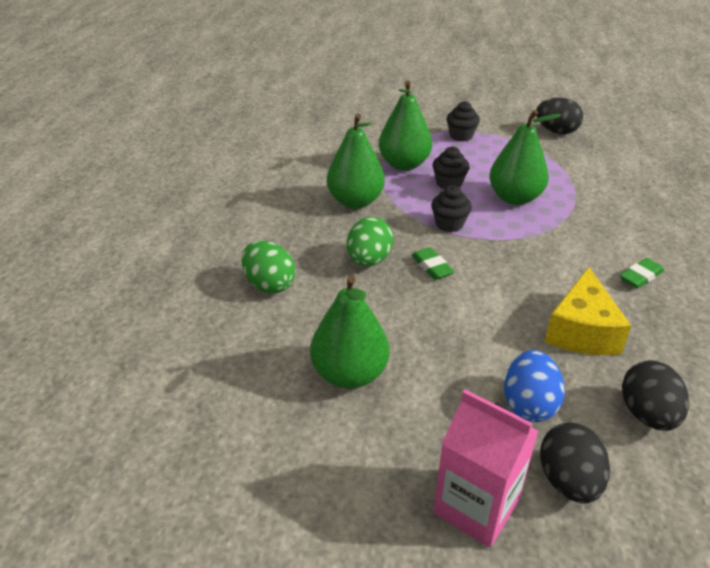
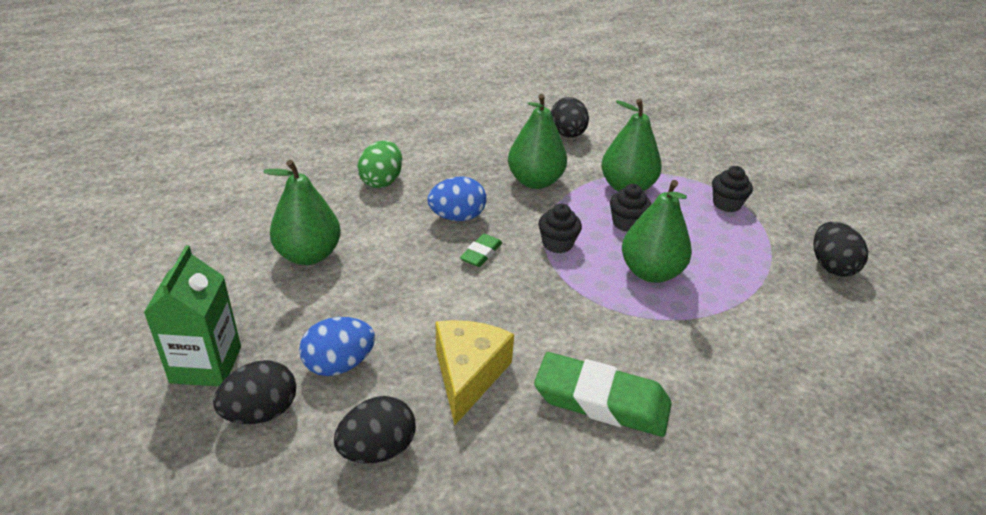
camera: 55 degrees right, 0 degrees up
green egg [347,217,393,266] -> blue egg [427,177,487,221]
pink carton [433,389,538,548] -> green carton [144,245,241,387]
yellow cheese [544,267,631,355] -> yellow cheese turned 120 degrees clockwise [436,320,514,425]
green eraser [620,258,664,288] -> green eraser [534,352,672,437], size x2.05
none -> black egg [551,97,589,138]

